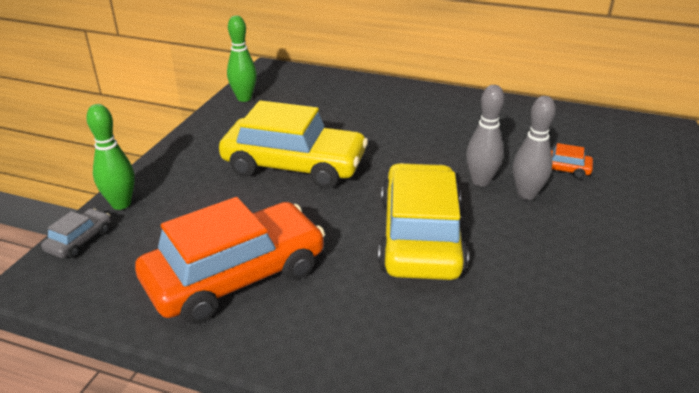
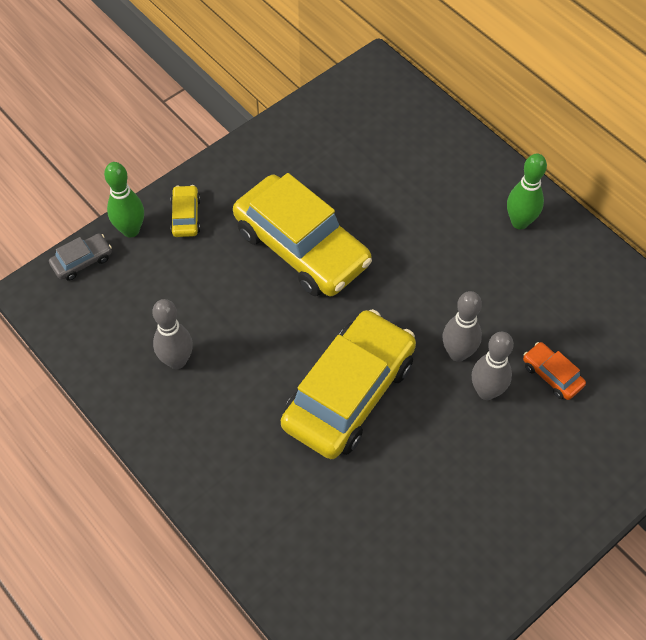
camera: 30 degrees right, 25 degrees up
orange car [135,197,325,324] -> grey bowling pin [153,299,193,369]
green bowling pin [227,15,257,102] -> green bowling pin moved to [507,154,547,229]
none -> yellow car [170,185,201,237]

